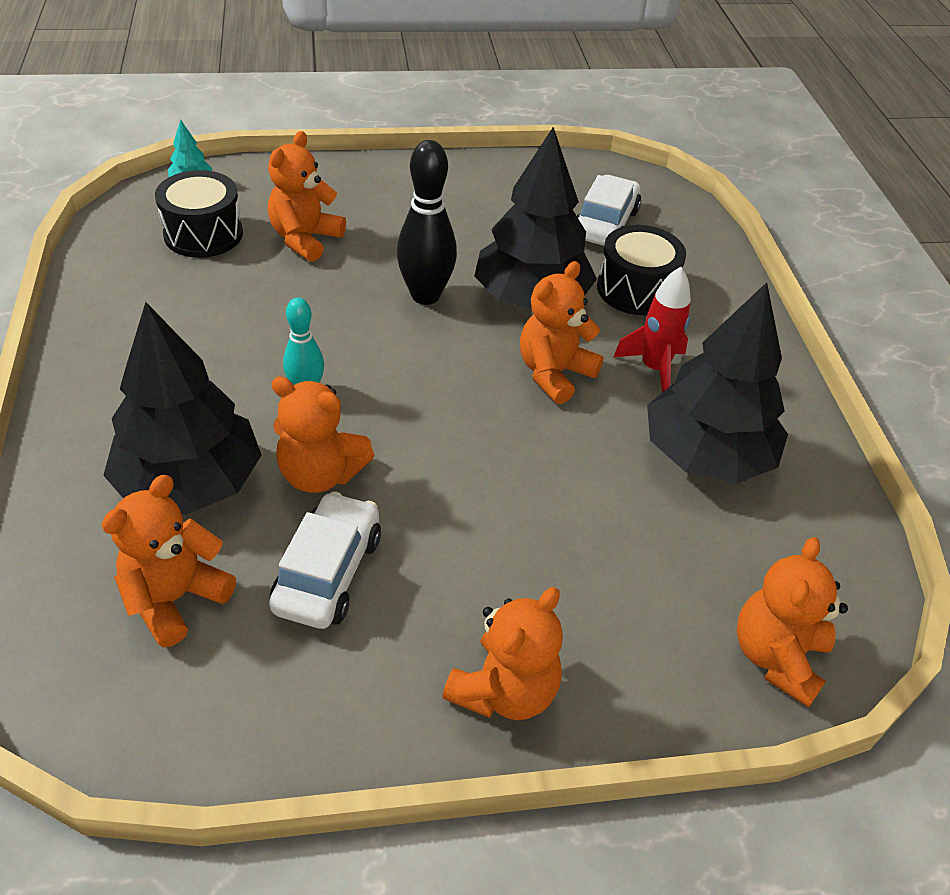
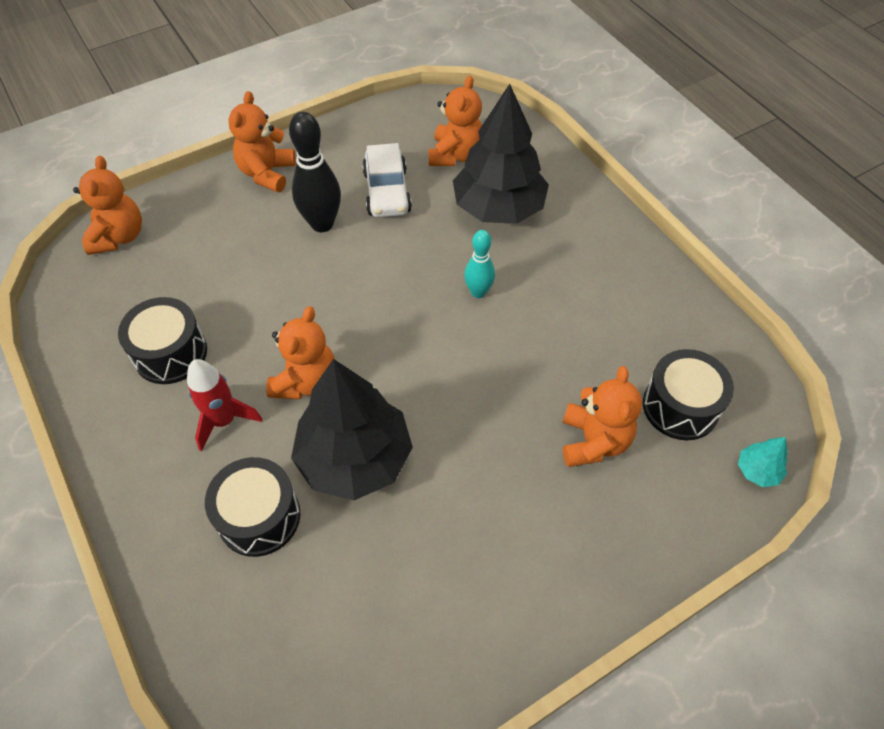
camera: 160 degrees right, 10 degrees up
orange teddy bear [271,376,374,493] -> none
black bowling pin [397,140,457,305] -> black bowling pin moved to [289,112,341,232]
white car [577,175,641,246] -> none
black tree [647,282,788,483] -> black drum [118,297,207,384]

